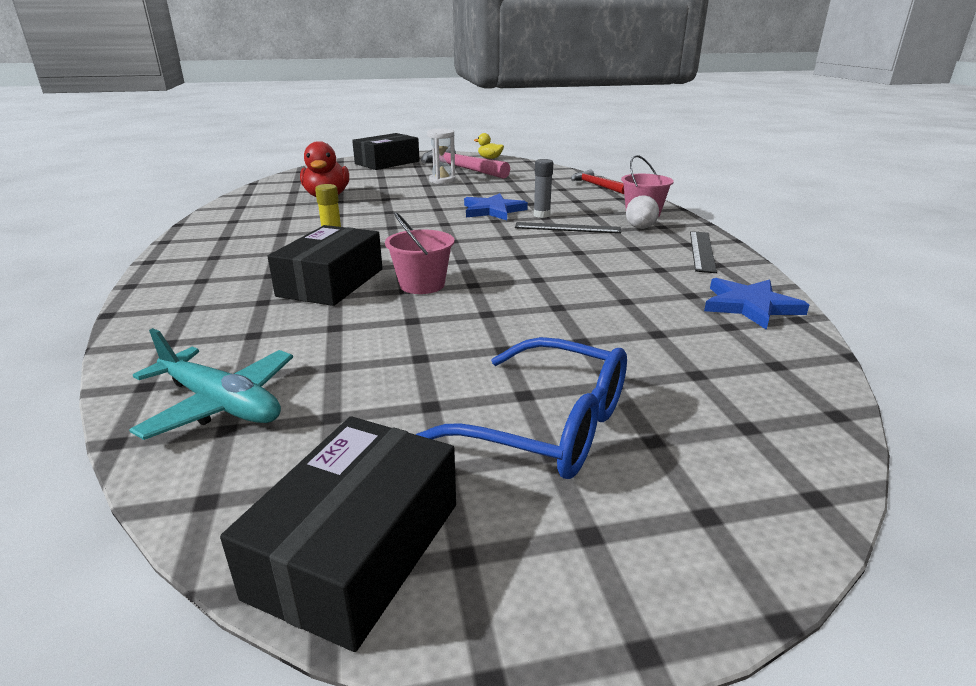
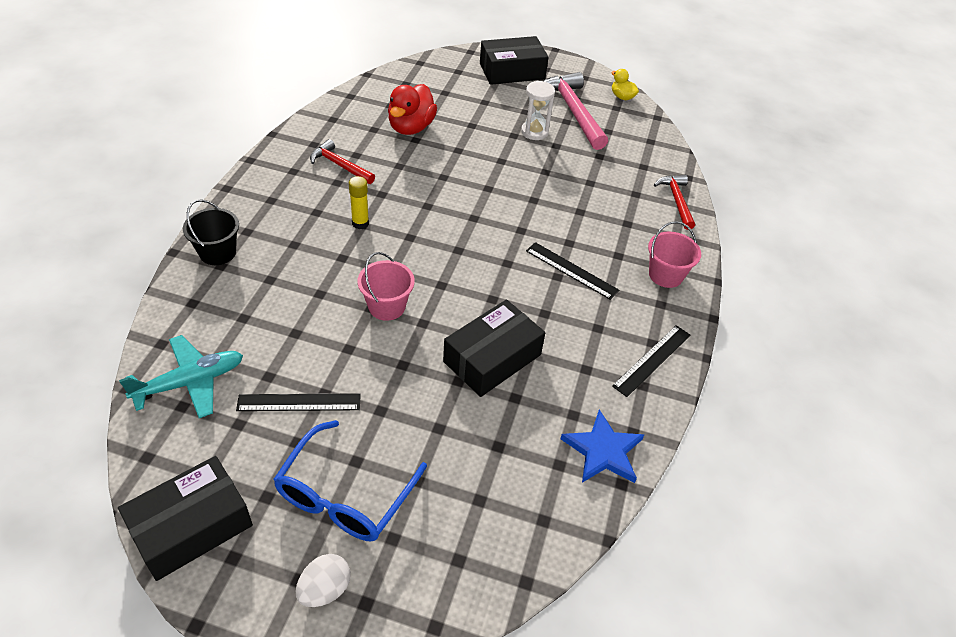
camera: 25 degrees right, 20 degrees up
turquoise plane [129,328,293,440] -> turquoise plane turned 90 degrees counterclockwise [119,335,243,418]
black box [267,225,383,306] -> black box moved to [443,299,545,397]
blue glasses [416,337,627,479] -> blue glasses turned 60 degrees clockwise [273,420,427,541]
blue star [464,193,528,220] -> none
grey glue stick [534,159,553,218] -> none
white egg [626,195,659,229] -> white egg moved to [296,554,351,607]
none -> black bucket [183,199,239,265]
none -> black ruler [236,394,361,411]
none -> red hammer [310,139,375,184]

